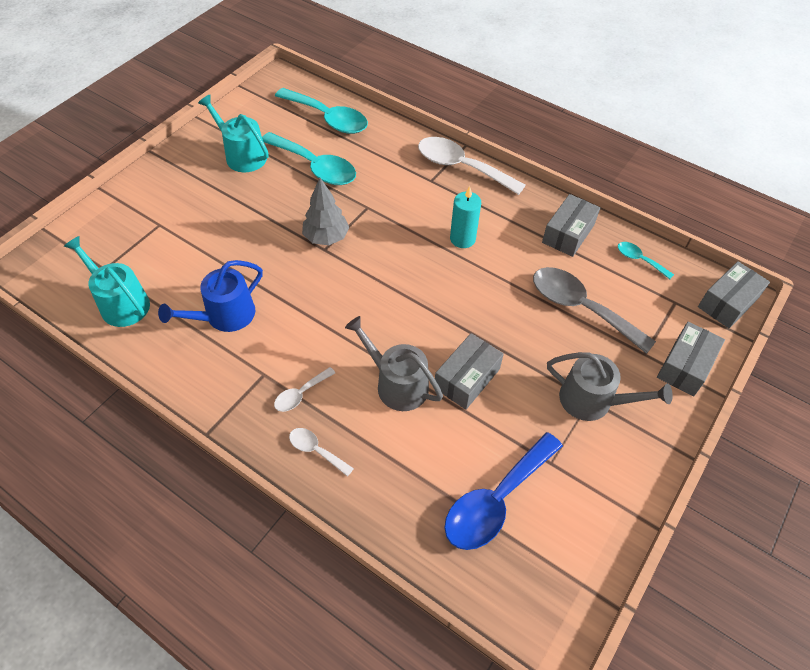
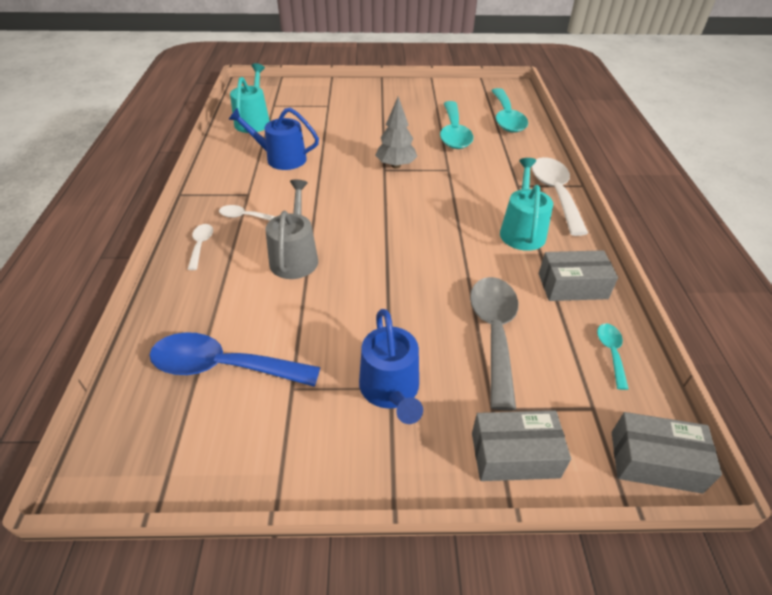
camera: 55 degrees right, 10 degrees down
turquoise watering can [198,95,269,172] -> turquoise watering can moved to [500,158,553,251]
grey box [435,333,504,410] -> none
turquoise candle [450,186,481,248] -> none
grey watering can [547,352,673,421] -> blue watering can [359,309,423,424]

